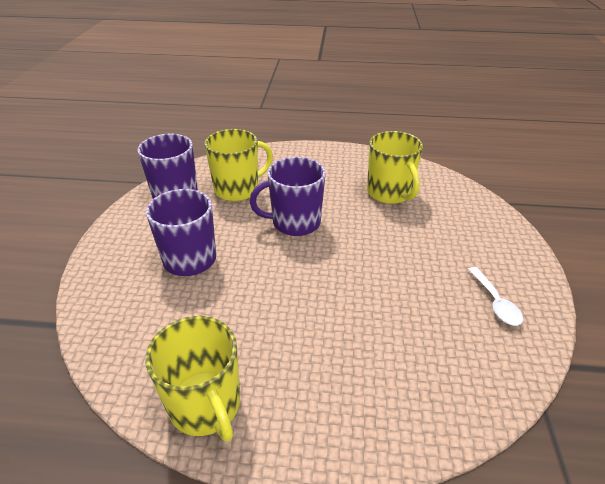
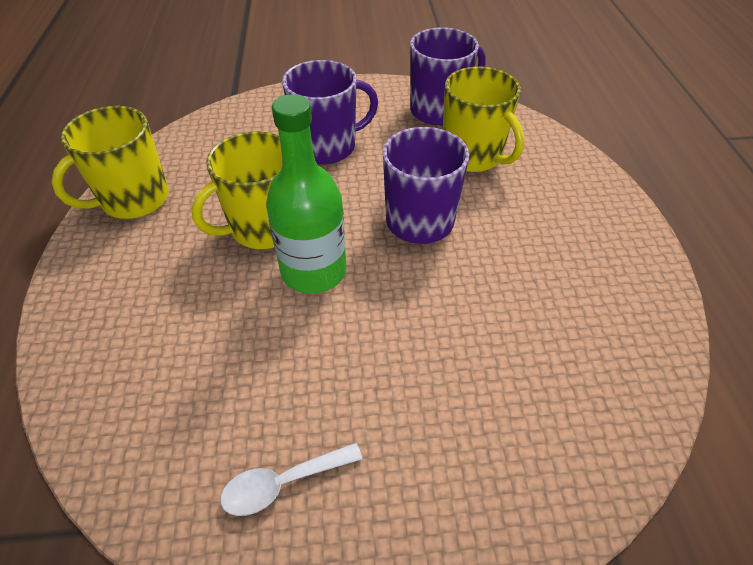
camera: 80 degrees right, 10 degrees up
yellow mug [367,131,423,204] -> yellow mug moved to [191,131,282,249]
none -> green bottle [266,94,347,294]

